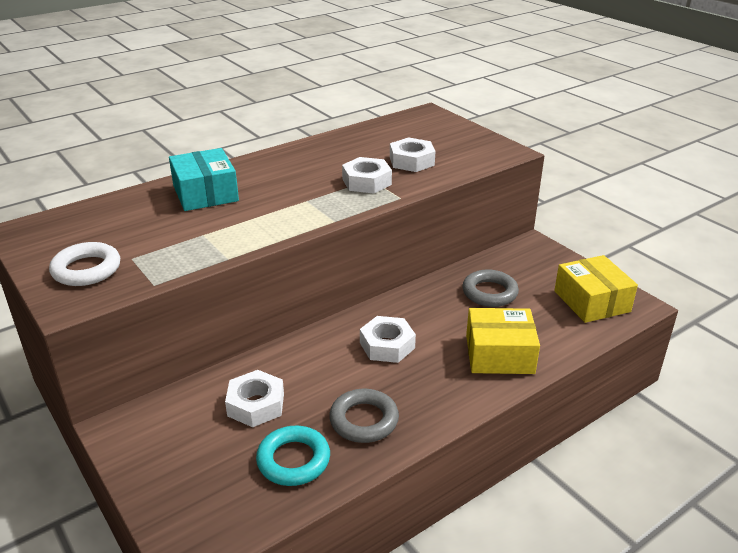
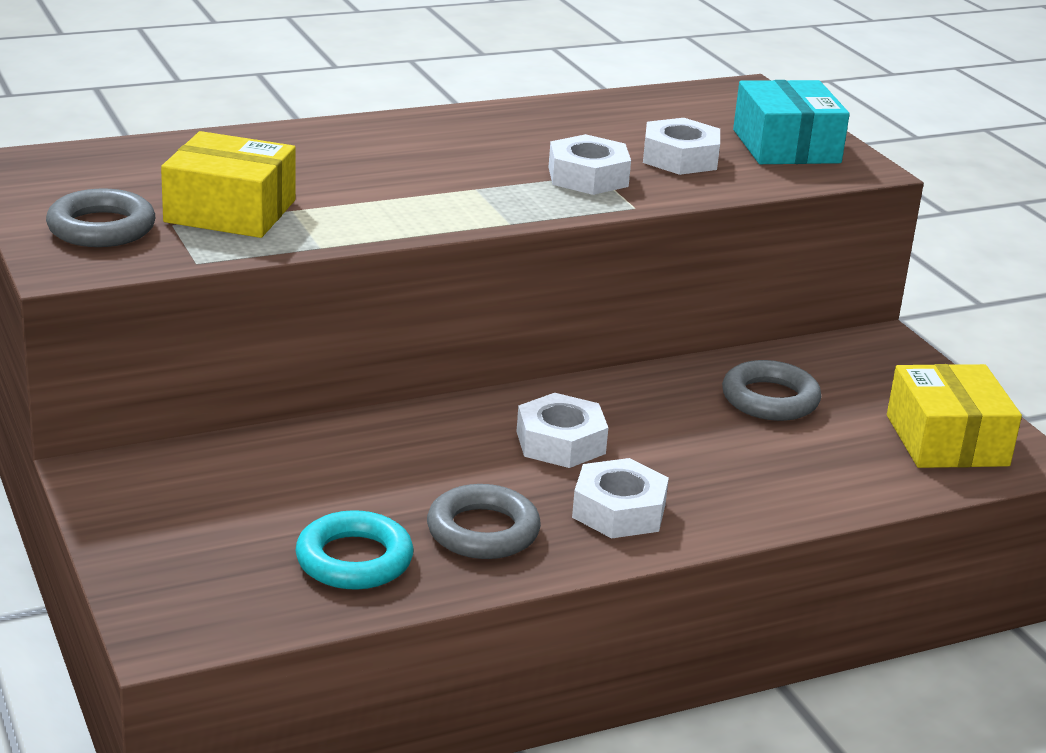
camera: 10 degrees right, 5 degrees down
white ring [49,242,120,286] -> grey ring [46,188,155,247]
turquoise box [169,148,239,211] -> turquoise box moved to [733,80,850,164]
white nut [225,370,284,427] -> white nut moved to [572,458,669,538]
yellow box [466,308,540,374] -> yellow box moved to [161,131,296,238]

